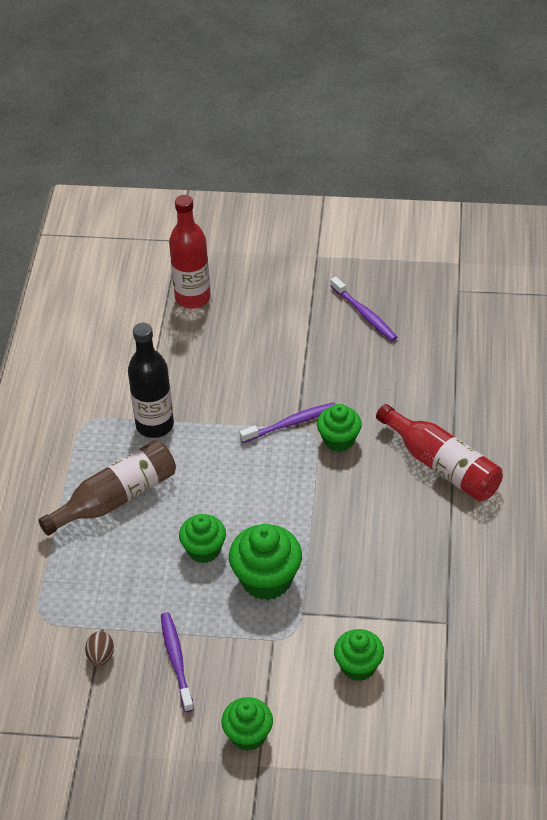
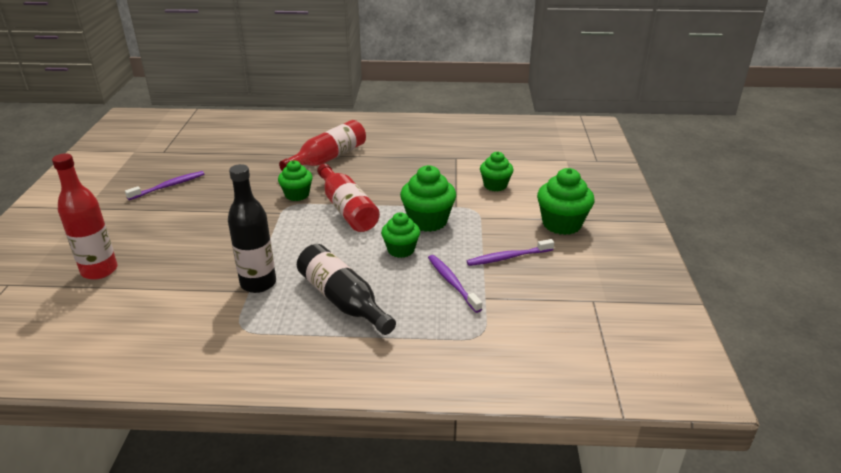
camera: 95 degrees left, 15 degrees down
brown bottle [38,440,176,536] -> black bottle [297,244,396,335]
brown egg [85,631,114,666] -> none
green cupcake [221,697,273,751] -> green cupcake [537,168,594,235], size x1.52
purple toothbrush [240,402,335,443] -> purple toothbrush moved to [428,255,482,313]
none -> red bottle [317,164,380,232]

